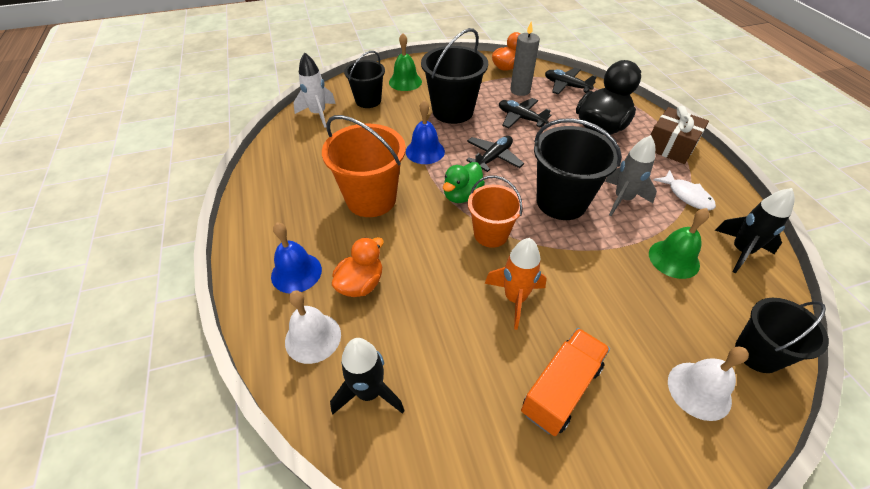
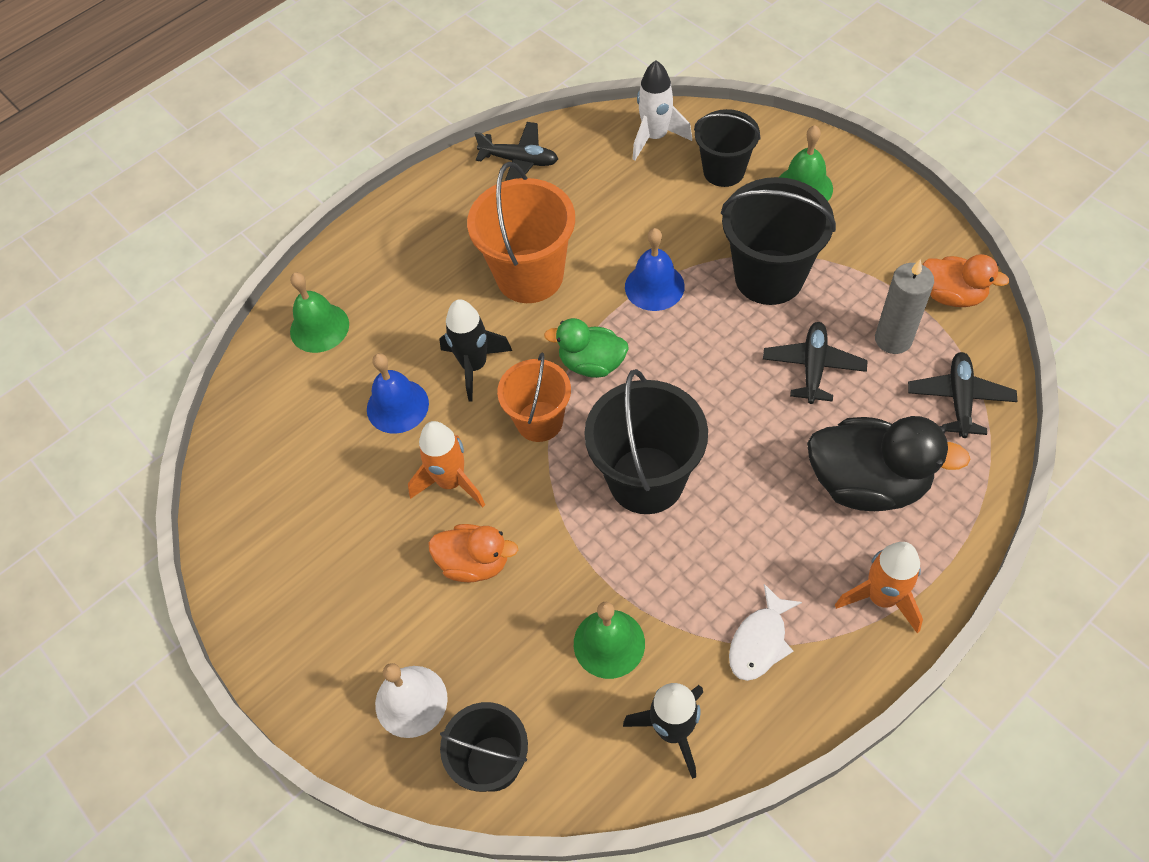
camera: 70 degrees right, 10 degrees up
blue bell [271,222,322,293] -> blue bell moved to [367,353,429,434]
white bell [285,291,341,364] -> green bell [290,272,349,353]
black rocket [330,338,405,415] -> black rocket moved to [439,299,512,401]
orange duck [332,237,384,297] -> orange duck moved to [429,524,518,583]
black plane [466,136,524,172] -> black plane moved to [474,122,558,181]
orange truck [521,328,610,436] -> none
grey rocket [605,135,657,216] -> none
brown gift [651,106,709,164] -> orange rocket [835,542,923,633]

